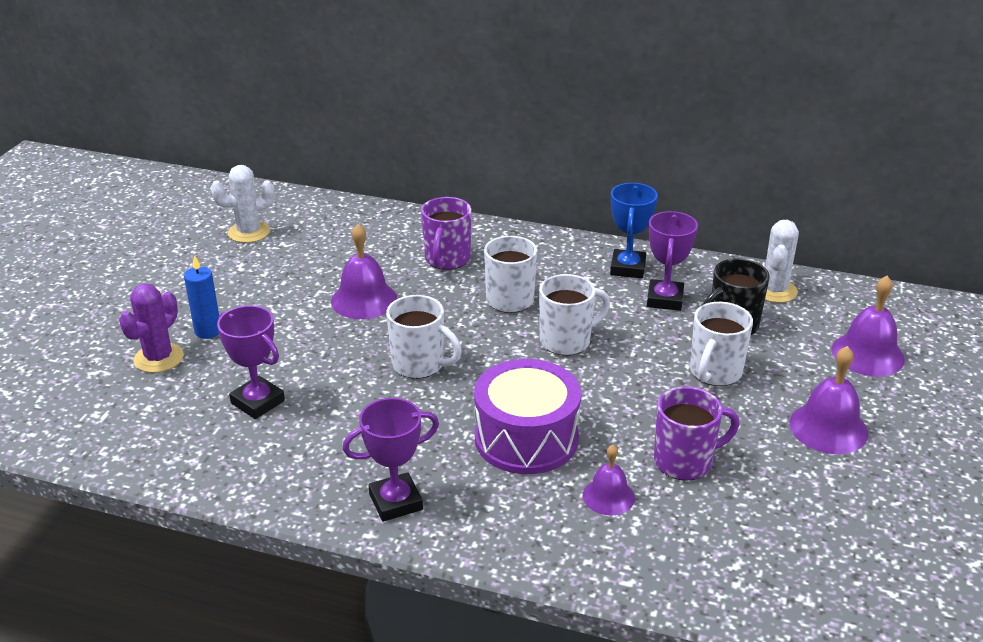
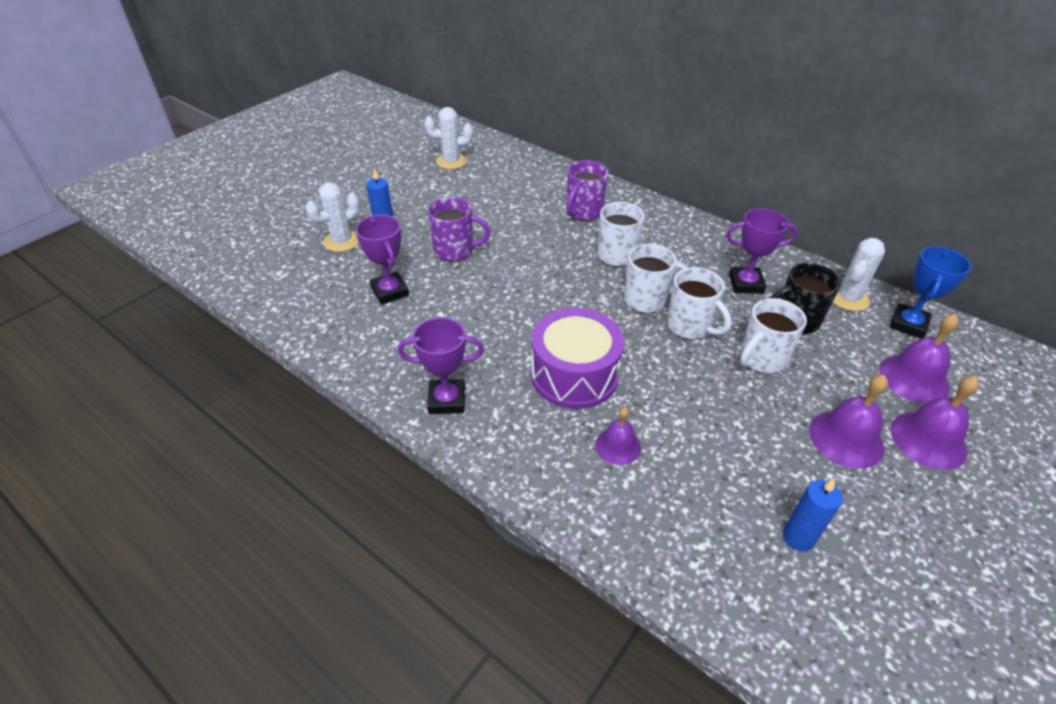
camera: 20 degrees right, 10 degrees up
purple cactus [119,284,184,373] -> white cactus [306,182,360,252]
purple bell [331,224,397,319] -> purple bell moved to [891,376,979,470]
white mug [386,295,462,379] -> white mug moved to [667,267,731,339]
blue trophy [610,183,658,278] -> blue trophy moved to [890,246,971,339]
purple trophy [647,211,698,311] -> purple trophy turned 60 degrees clockwise [726,208,798,294]
purple mug [654,386,740,481] -> purple mug moved to [427,197,491,262]
none -> blue candle [783,479,843,552]

